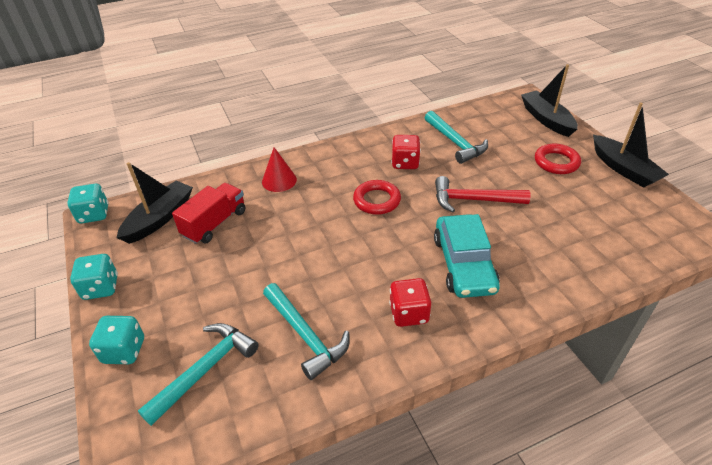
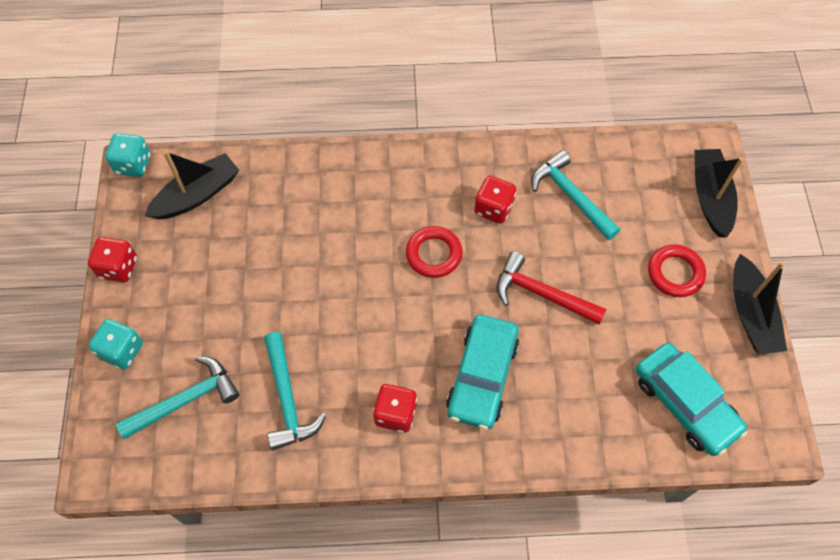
camera: 20 degrees right, 20 degrees up
turquoise dice [70,254,118,300] -> red dice [88,237,137,282]
red truck [172,183,245,244] -> none
red cone [262,147,297,192] -> none
turquoise hammer [425,111,488,164] -> turquoise hammer turned 150 degrees clockwise [531,150,620,240]
none -> turquoise car [636,343,747,456]

